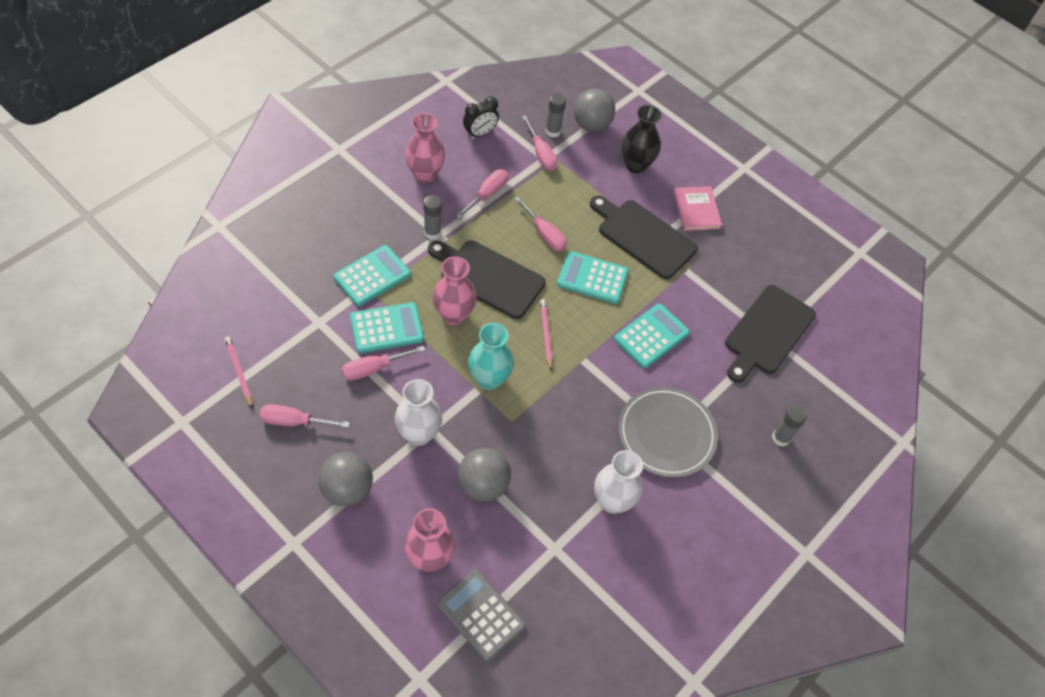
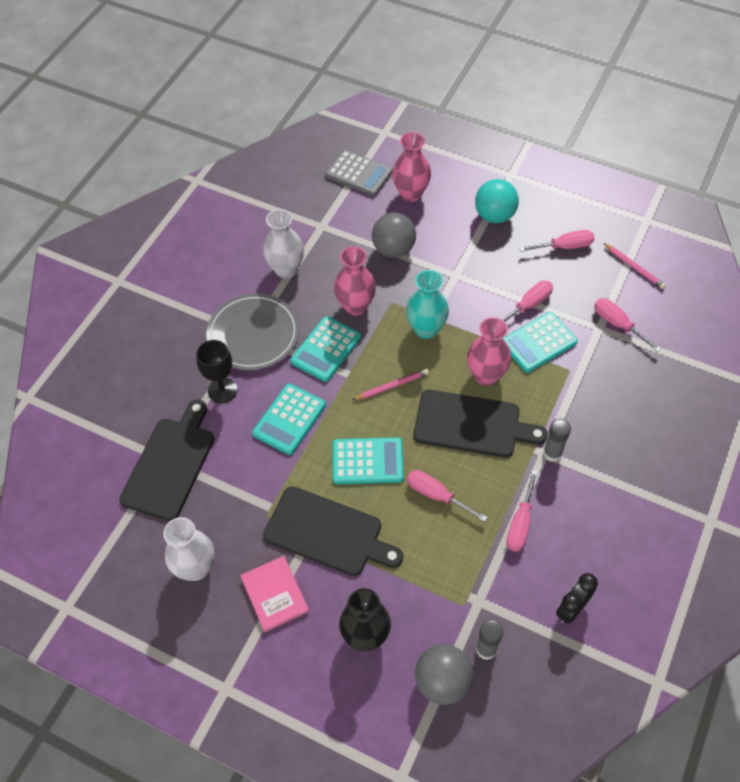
camera: 170 degrees right, 0 degrees up
grey ball [318,452,373,506] -> turquoise ball [475,179,519,223]
turquoise calculator [334,245,411,306] -> turquoise calculator moved to [290,316,361,382]
white vase [395,379,442,446] -> white vase moved to [163,517,215,581]
pink vase [405,113,445,183] -> pink vase moved to [334,246,376,315]
pink screwdriver [522,115,557,171] -> pink screwdriver moved to [594,298,661,352]
pink pencil [540,299,553,370] -> pink pencil turned 90 degrees counterclockwise [352,369,429,400]
grey glue stick [772,405,807,447] -> none
none -> black goblet [196,340,237,404]

